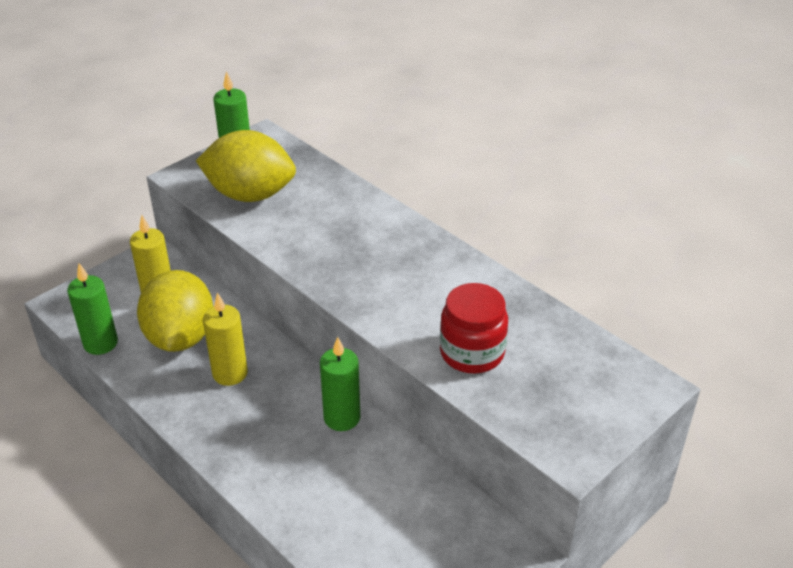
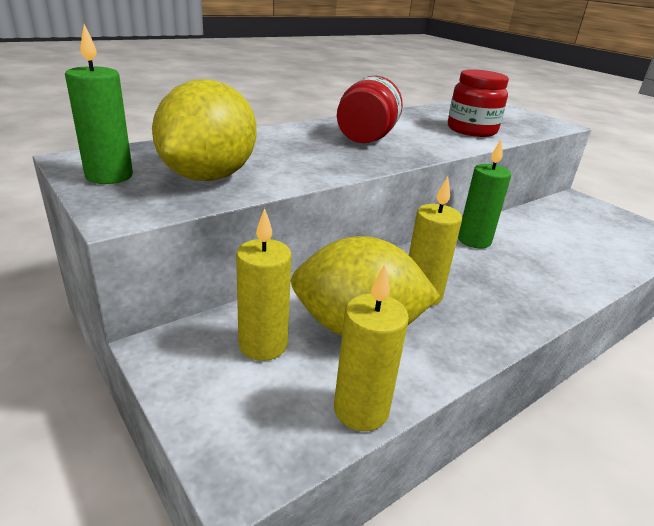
camera: 85 degrees left, 10 degrees down
green candle [67,263,118,355] -> yellow candle [334,264,409,431]
none -> red jar [337,76,403,143]

